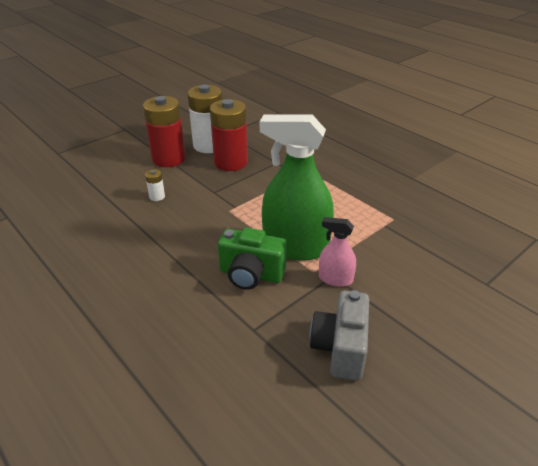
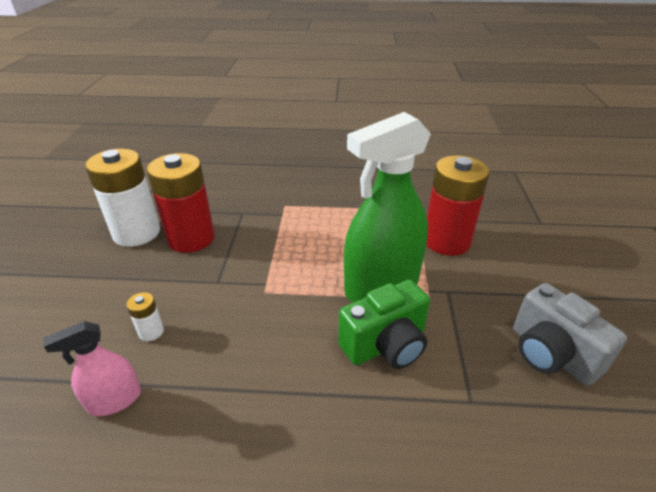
camera: 45 degrees left, 0 degrees up
red battery [143,96,186,167] -> red battery moved to [426,155,490,256]
pink spray bottle [319,217,356,287] -> pink spray bottle moved to [43,321,141,416]

